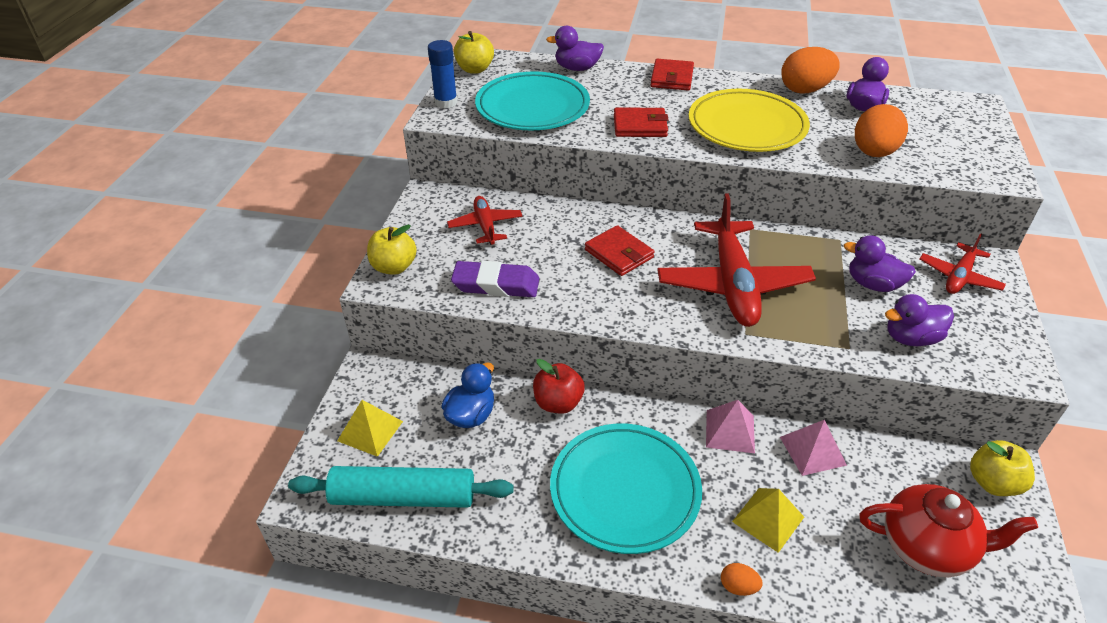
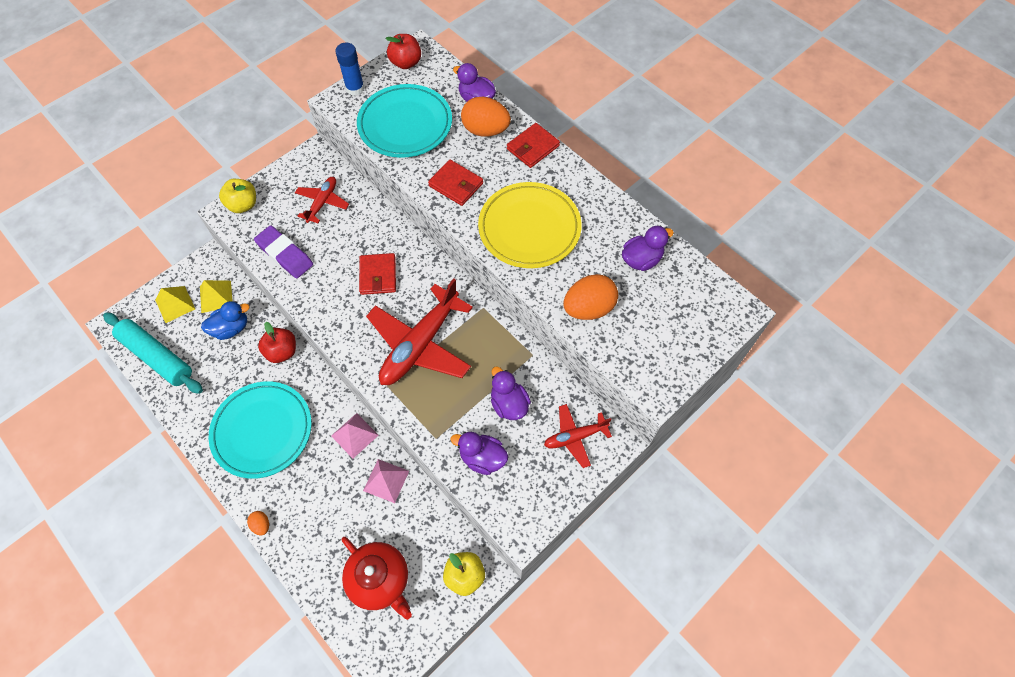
camera: 35 degrees right, 20 degrees up
yellow apple [454,31,494,74] -> red apple [385,34,421,69]
yellow pyramid [732,488,804,553] -> yellow pyramid moved to [200,280,232,313]
orange egg [781,47,840,93] -> orange egg moved to [461,97,511,137]

